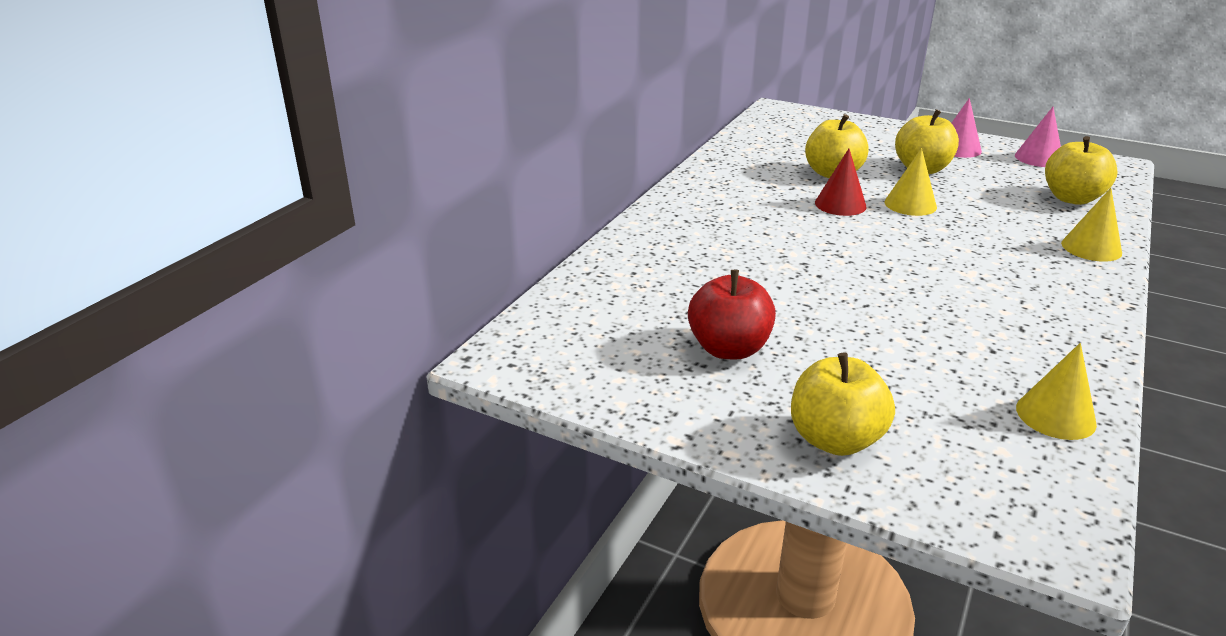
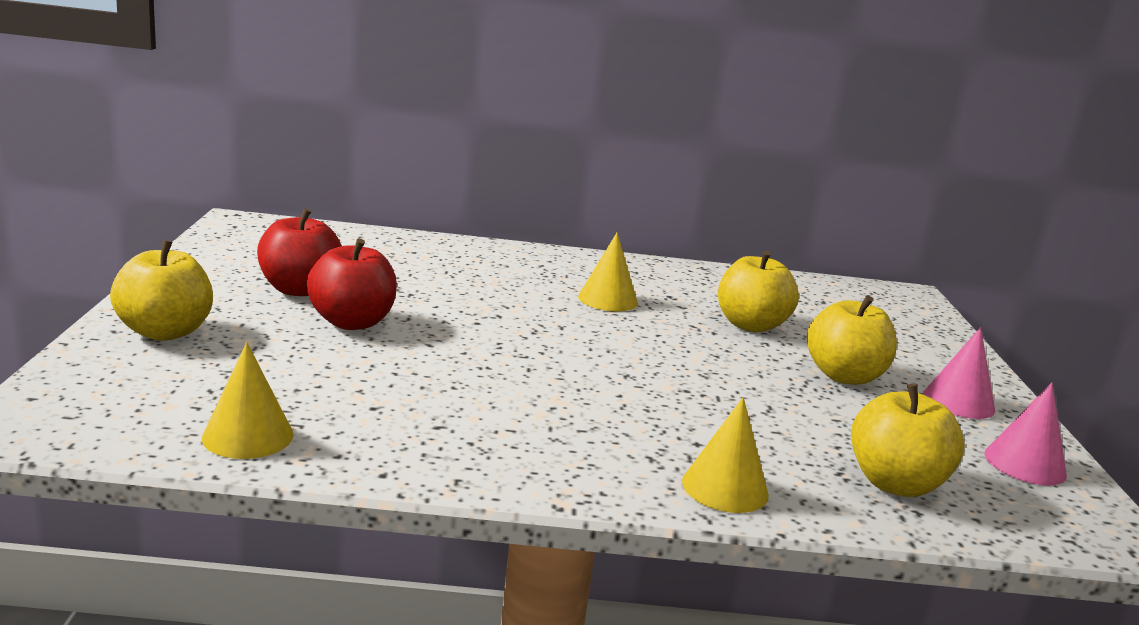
camera: 60 degrees right, 10 degrees down
red cone [815,149,867,216] -> none
yellow cone [884,148,937,216] -> yellow cone moved to [578,233,638,311]
none -> red apple [307,238,397,330]

